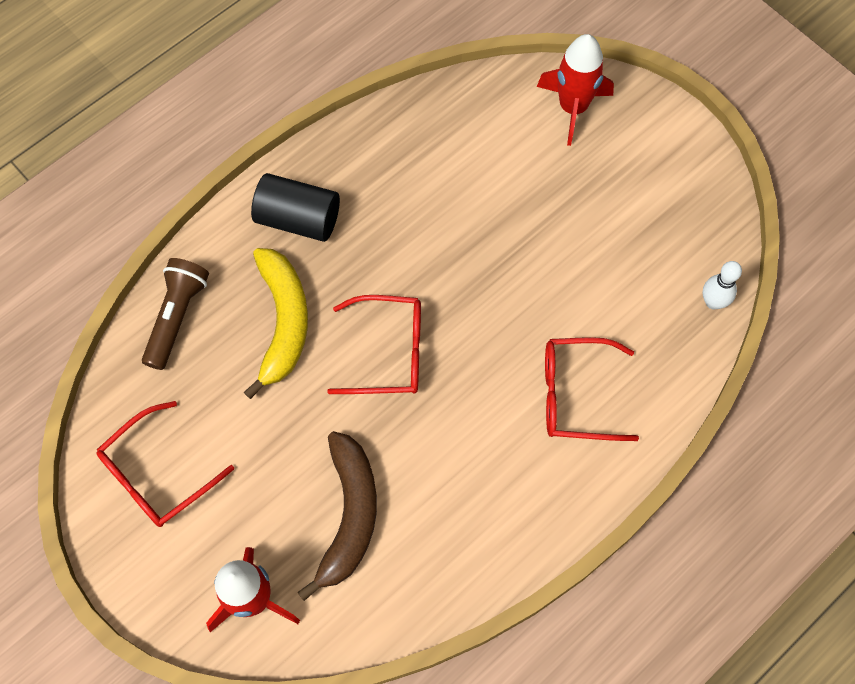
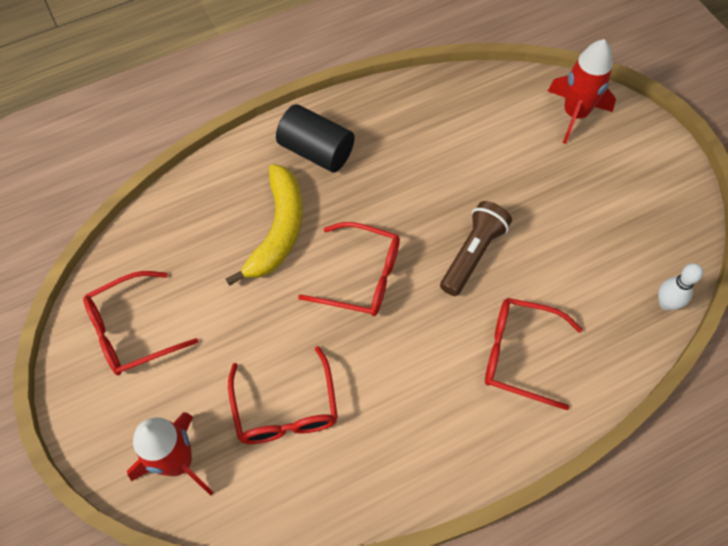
camera: 15 degrees right, 5 degrees down
brown flashlight [142,258,209,370] -> brown flashlight moved to [440,201,512,296]
brown banana [297,431,377,601] -> red glasses [228,346,338,444]

